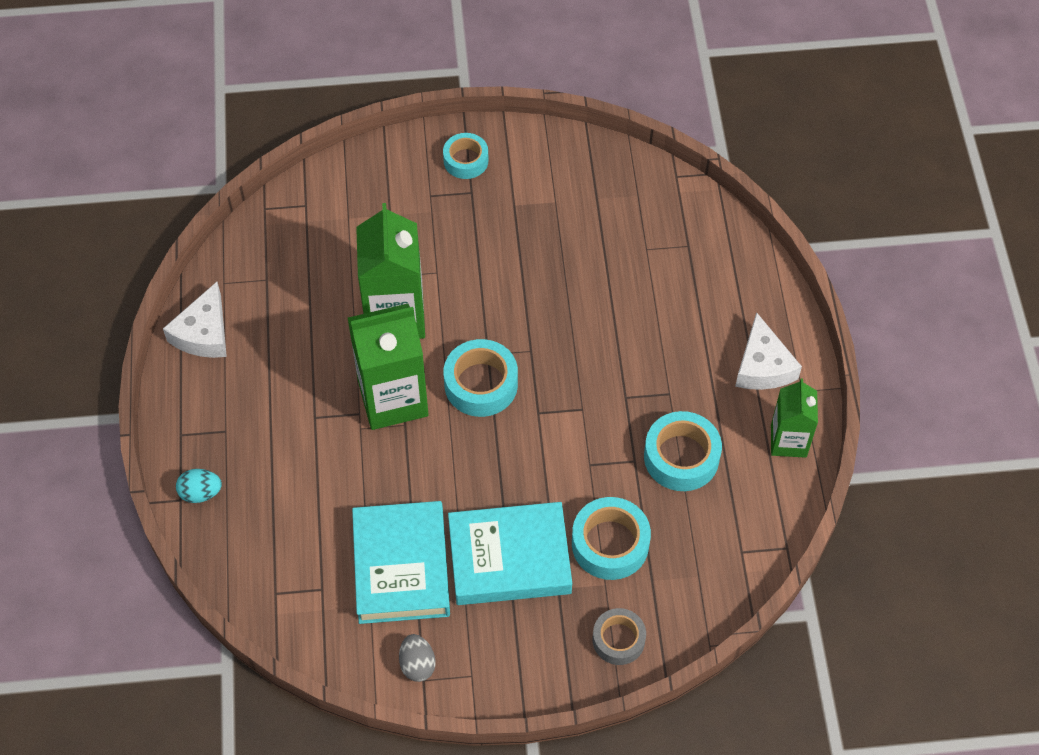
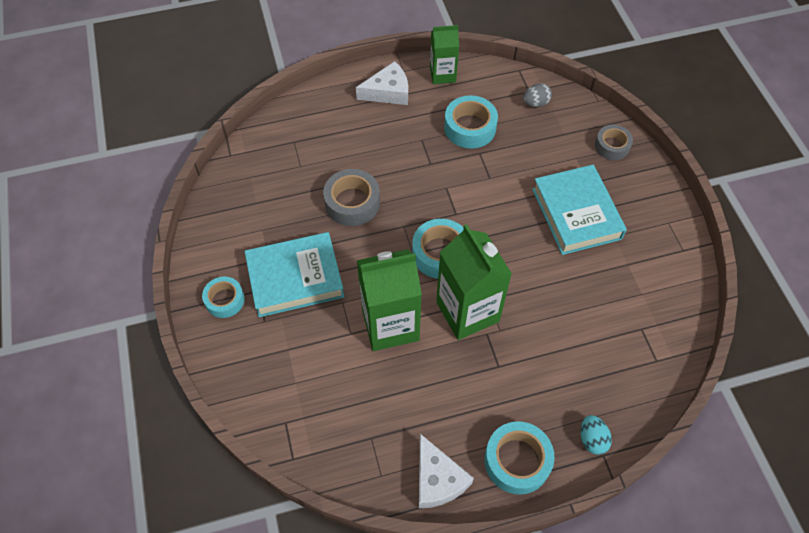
camera: 100 degrees left, 0 degrees up
white cheese [163,282,227,358] -> white cheese turned 60 degrees clockwise [419,434,474,508]
turquoise book [352,501,450,624] -> turquoise book moved to [244,232,344,317]
grey egg [399,634,435,682] -> grey egg moved to [523,83,552,107]
turquoise tape [572,497,651,580] -> turquoise tape moved to [484,421,555,495]
none -> grey tape [323,169,380,226]

